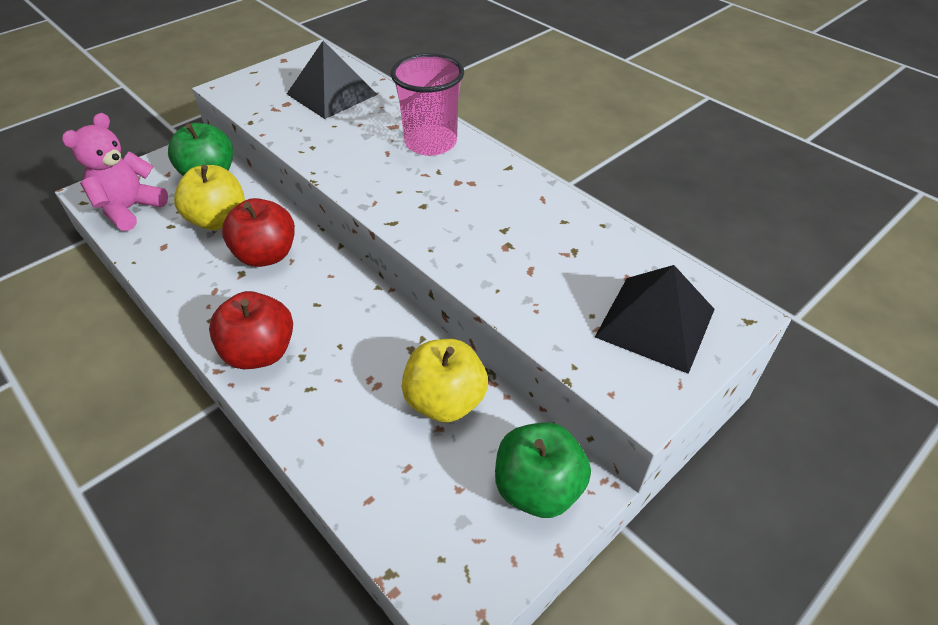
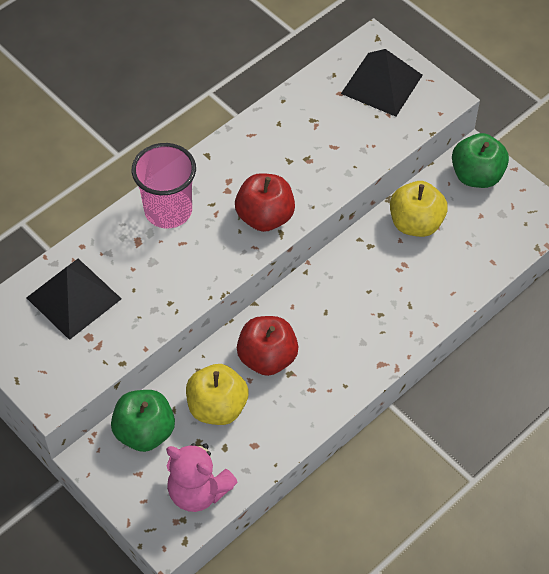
camera: 90 degrees left, 10 degrees up
red apple [209,291,293,369] -> red apple moved to [235,173,295,232]

